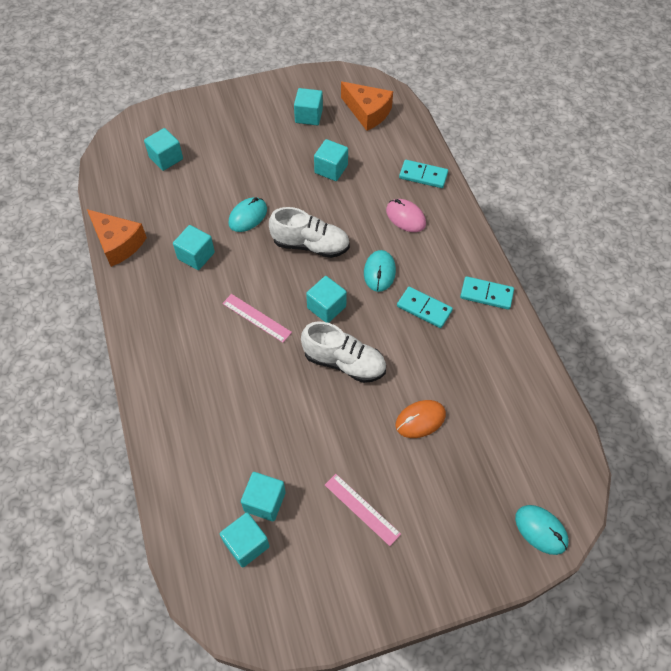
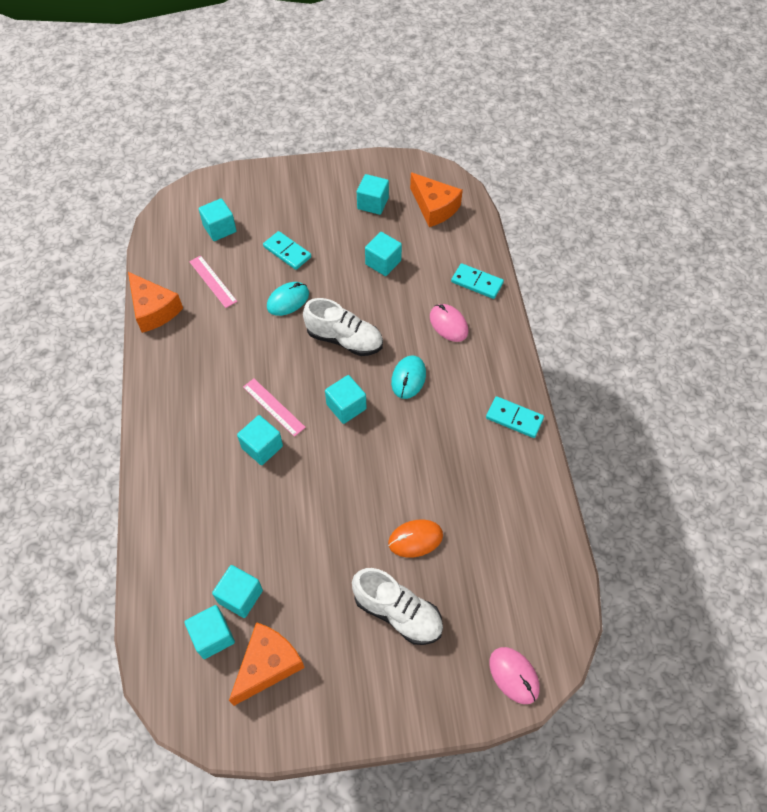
camera: 10 degrees right, 0 degrees up
turquoise cube [173,225,215,270] -> turquoise cube moved to [237,415,283,465]
white shoe [301,322,386,383] -> white shoe moved to [352,568,443,645]
pink ruler [325,474,401,546] -> pink ruler moved to [189,255,237,308]
turquoise domino [397,287,453,328] -> turquoise domino moved to [263,231,311,270]
turquoise mouse [515,505,569,555] -> pink mouse [489,647,540,704]
none -> orange cheese [229,622,305,706]

